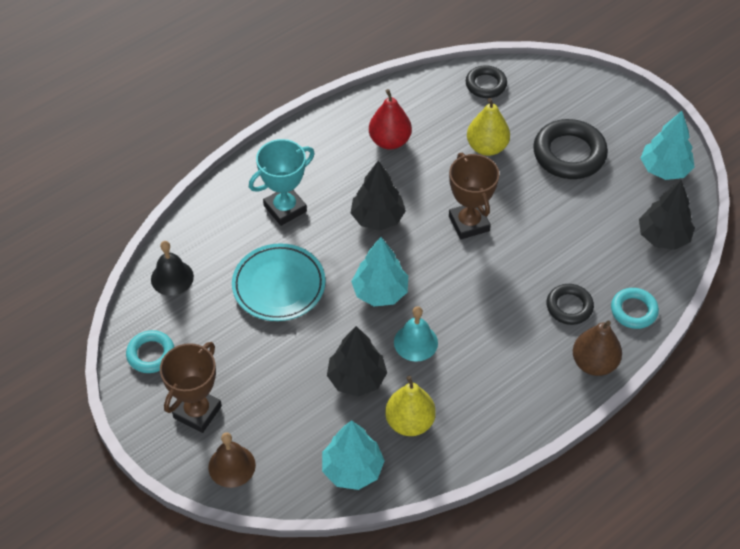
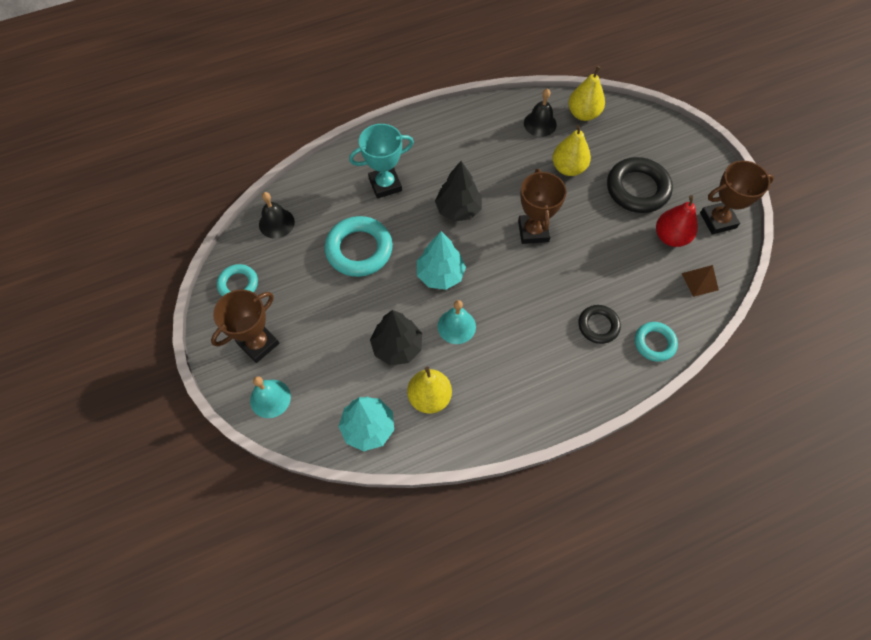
camera: 15 degrees right, 10 degrees up
brown bell [208,432,256,488] -> turquoise bell [250,376,291,418]
turquoise plate [232,243,326,321] -> turquoise ring [324,216,393,277]
red pear [369,89,412,150] -> red pear moved to [656,195,698,247]
black ring [466,65,507,98] -> yellow pear [568,66,605,121]
brown pear [573,321,622,376] -> none
black tree [639,180,695,250] -> brown pyramid [681,265,719,297]
turquoise tree [640,111,695,180] -> brown trophy [700,161,774,234]
none -> black bell [524,88,557,137]

